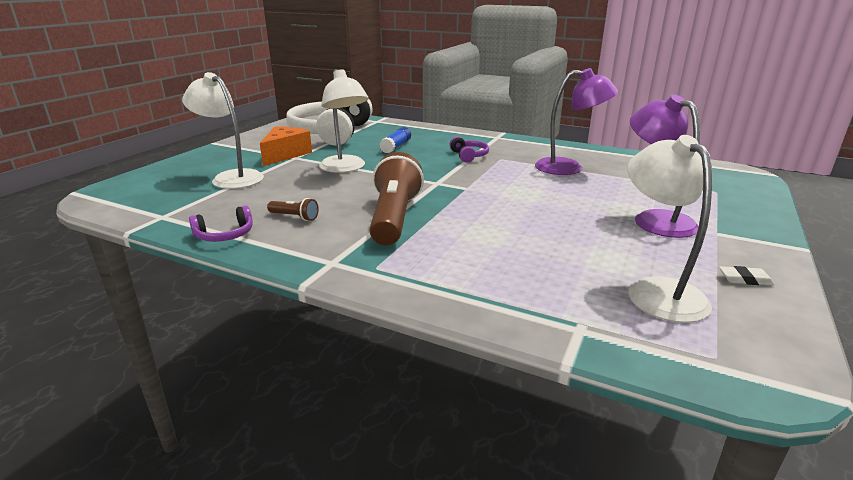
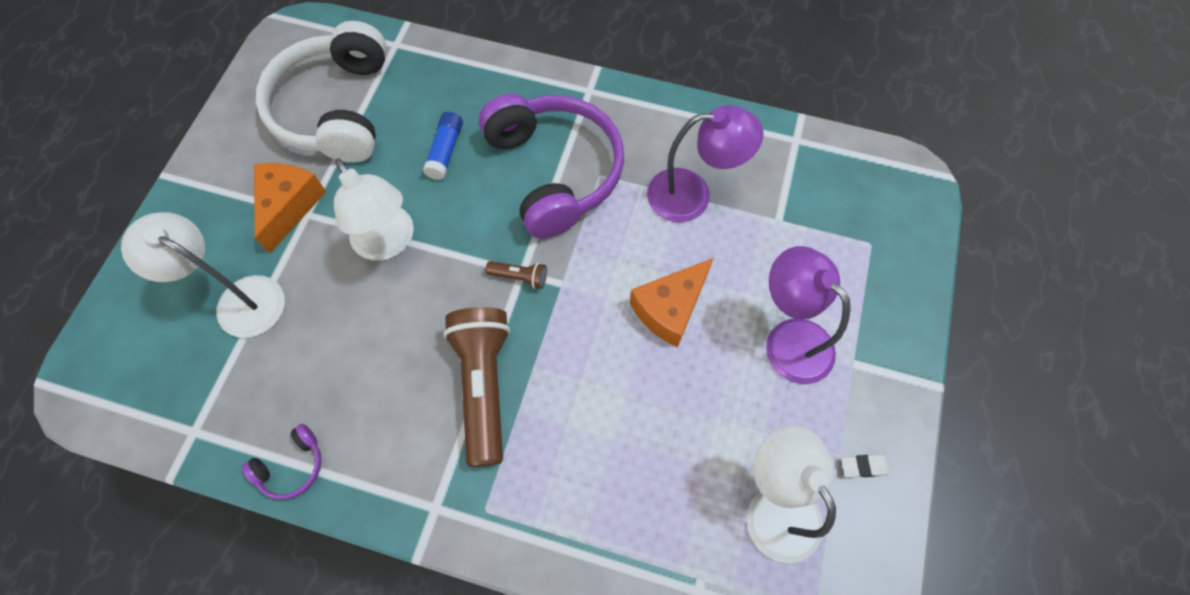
camera: 10 degrees left, 40 degrees up
brown flashlight [267,198,319,221] -> brown flashlight moved to [486,261,547,289]
purple headphones [450,136,489,163] -> purple headphones [479,94,624,238], size x2.45
none -> orange cheese [630,258,713,347]

